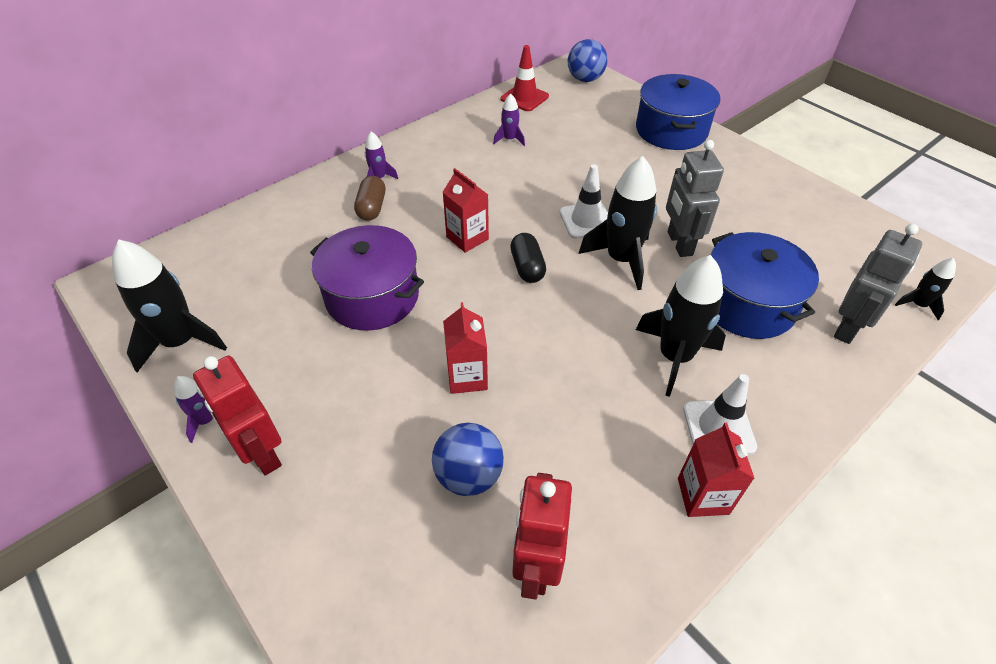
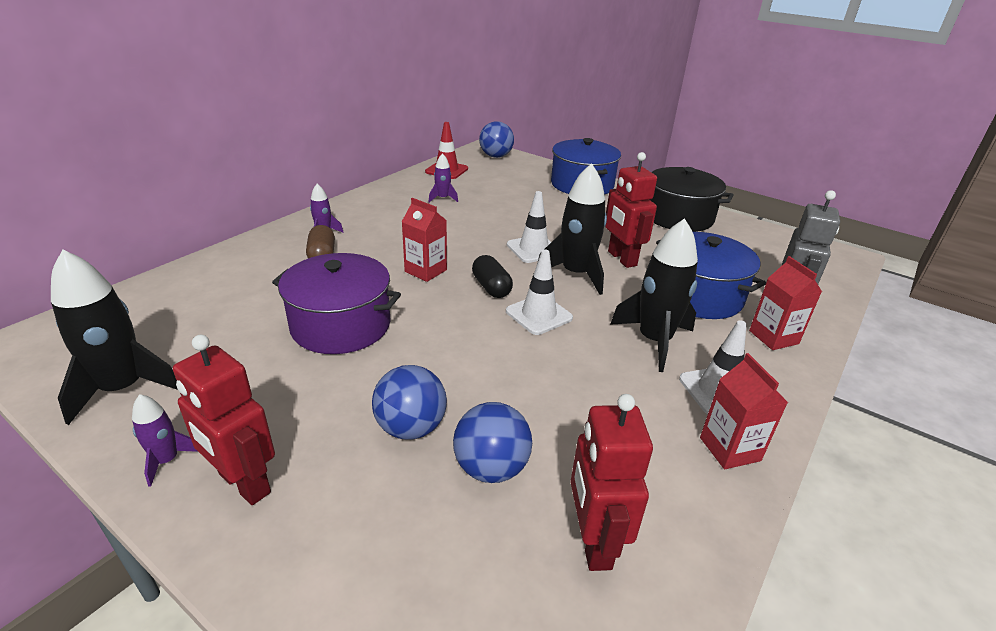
camera: 15 degrees left, 15 degrees down
red carton [443,302,488,394] -> red carton moved to [749,256,822,350]
grey robot [666,140,724,257] -> red robot [605,152,657,268]
black rocket [895,258,956,320] -> none
none -> blue ball [372,365,447,440]
none -> white traffic cone [506,249,573,335]
none -> black pot [650,167,733,232]

